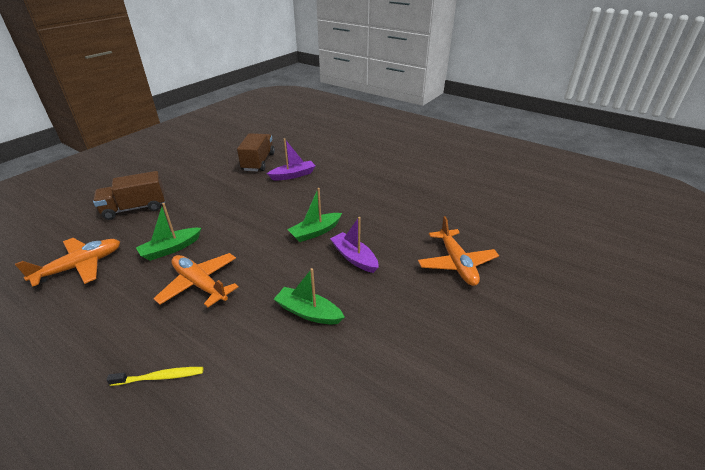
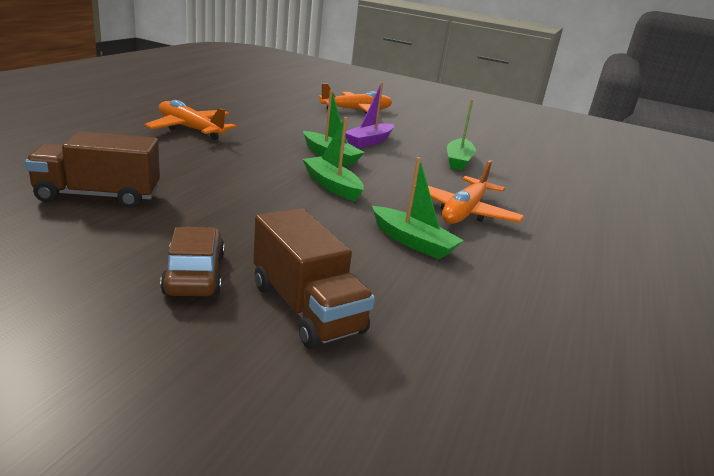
camera: 105 degrees left, 10 degrees down
orange plane [15,238,120,287] -> orange plane moved to [145,100,236,140]
yellow toothbrush [106,367,203,386] -> none
purple boat [267,138,315,180] -> none
none -> brown car [160,227,225,296]
none -> green boat [303,117,364,201]

